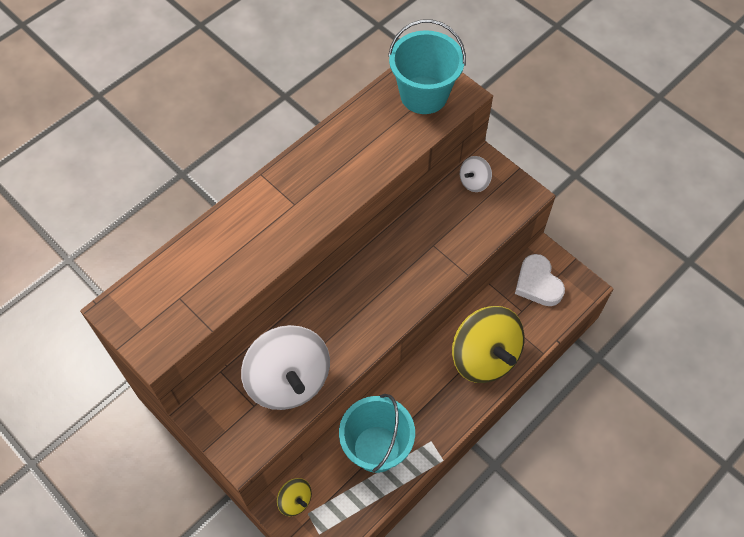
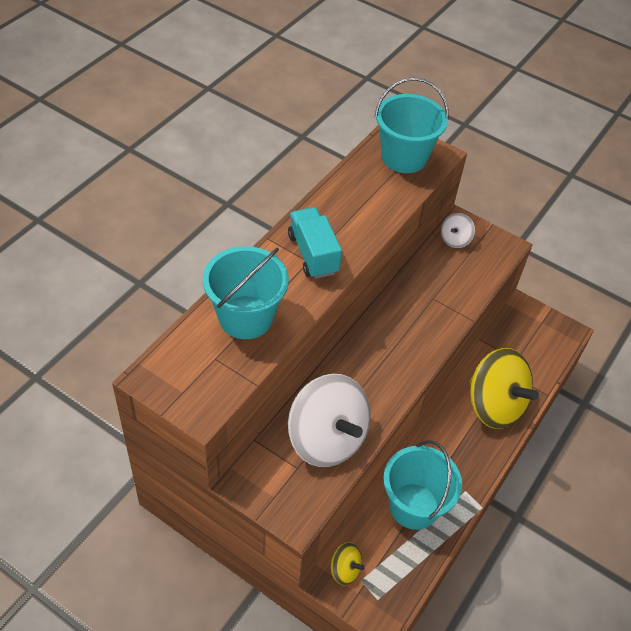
camera: 15 degrees left, 10 degrees down
white heart [515,254,565,306] -> none
none -> turquoise bucket [203,246,289,339]
none -> turquoise truck [288,207,342,279]

